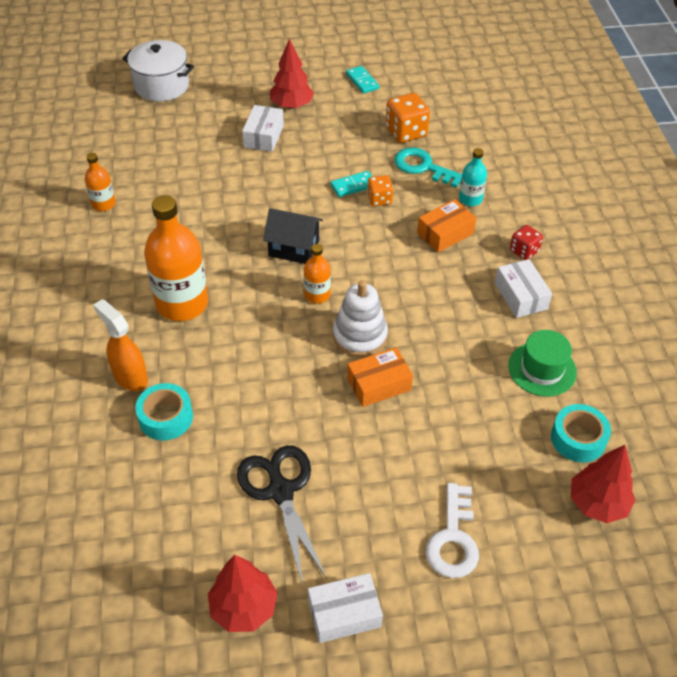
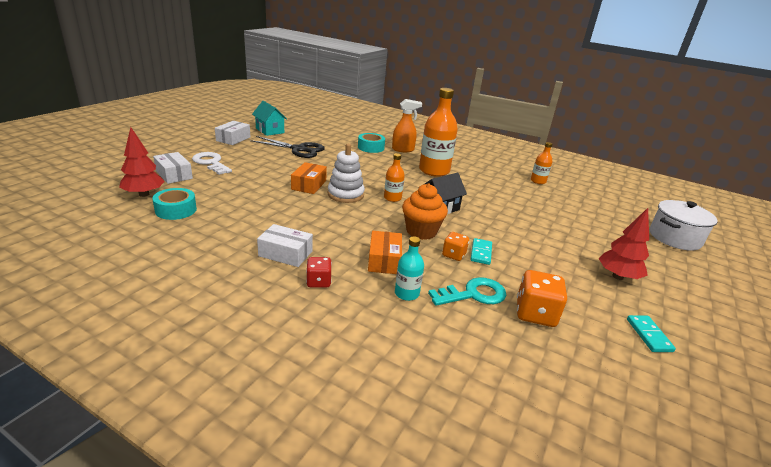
camera: 125 degrees right, 20 degrees down
red tree [208,555,278,632] -> turquoise house [252,101,287,136]
white box [242,105,284,152] -> white box moved to [153,152,193,184]
turquoise domino [346,66,379,94] -> turquoise domino turned 75 degrees clockwise [627,315,676,352]
green hat [508,330,577,397] -> none
none -> orange cupcake [402,183,448,240]

